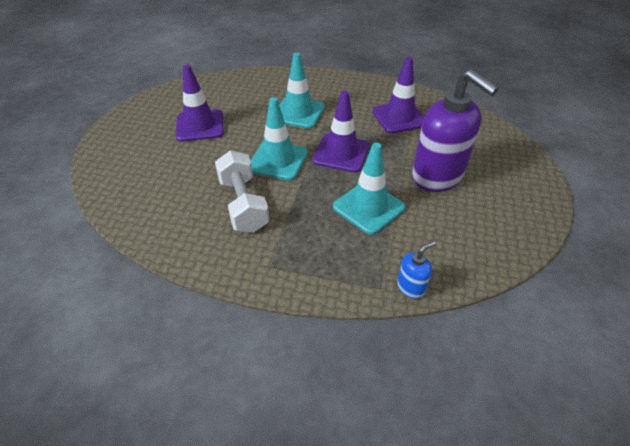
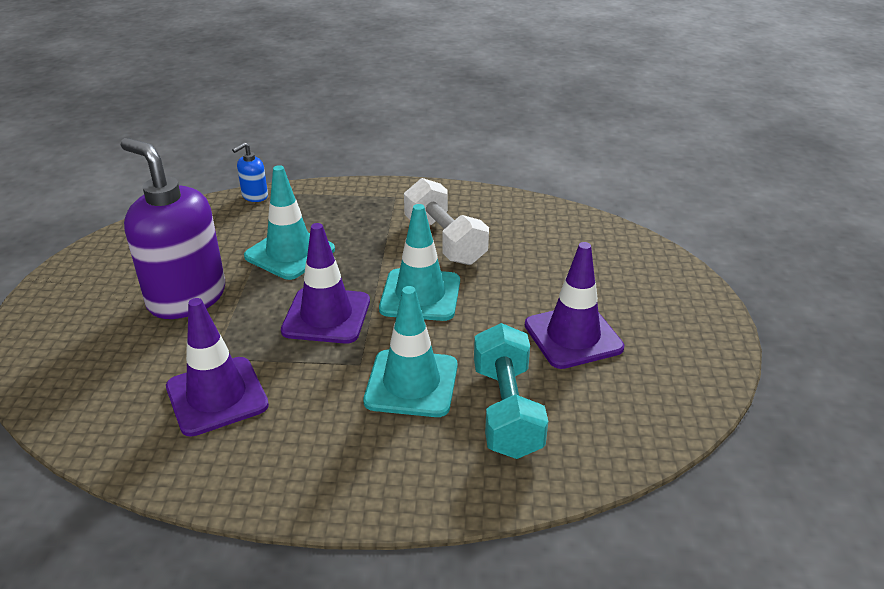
camera: 170 degrees right, 10 degrees down
none -> turquoise dumbbell [474,323,548,459]

